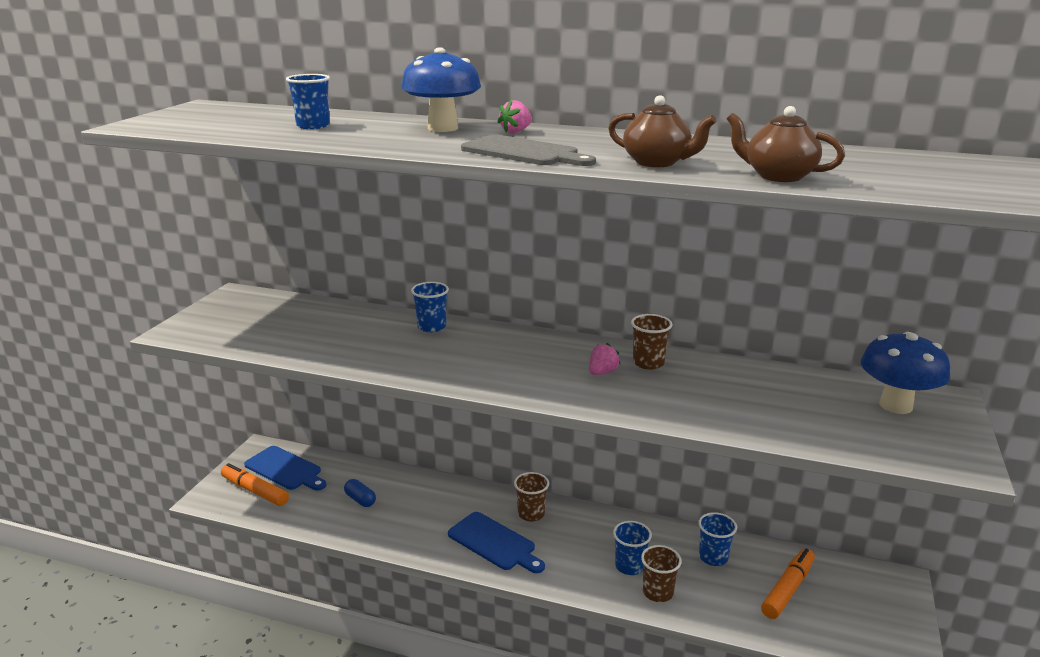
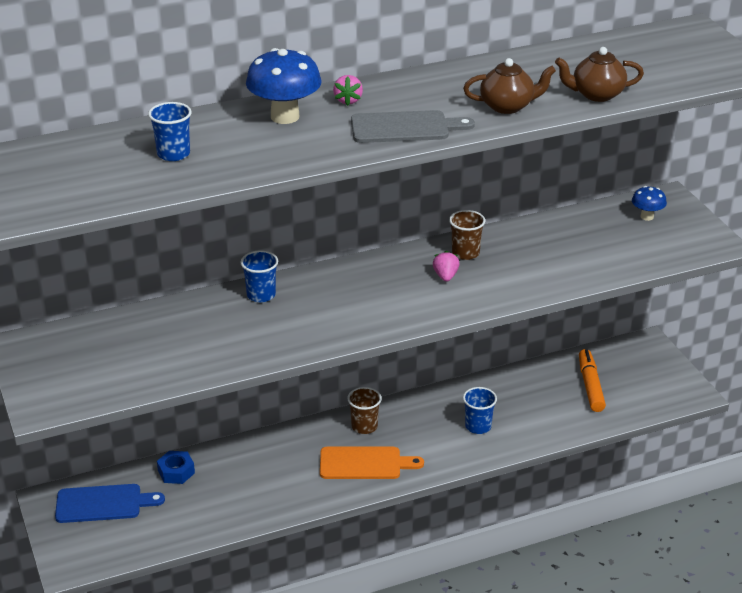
camera: 40 degrees left, 10 degrees up
orange marker [221,463,289,506] -> none
blue capsule [344,479,376,507] -> none
blue cutting board [448,512,545,573] -> orange cutting board [320,446,424,479]
brown cup [641,545,682,602] -> none
blue cup [698,512,737,566] -> none
blue mushroom [861,332,950,414] -> blue mushroom [632,186,667,221], size x0.55
none -> blue nut [157,451,195,484]

